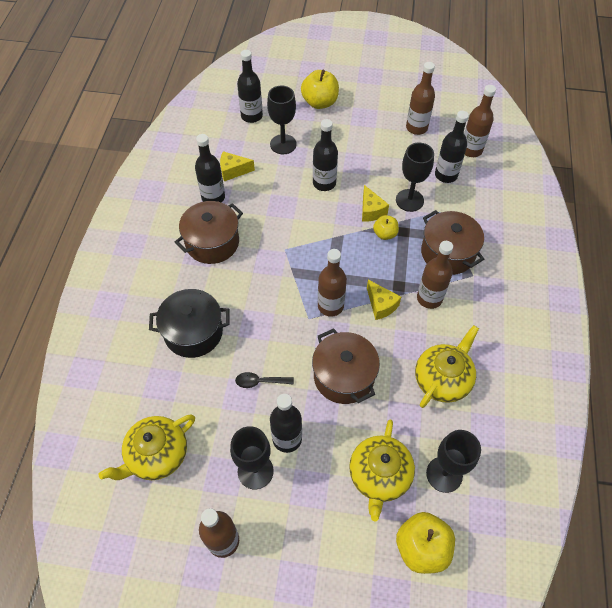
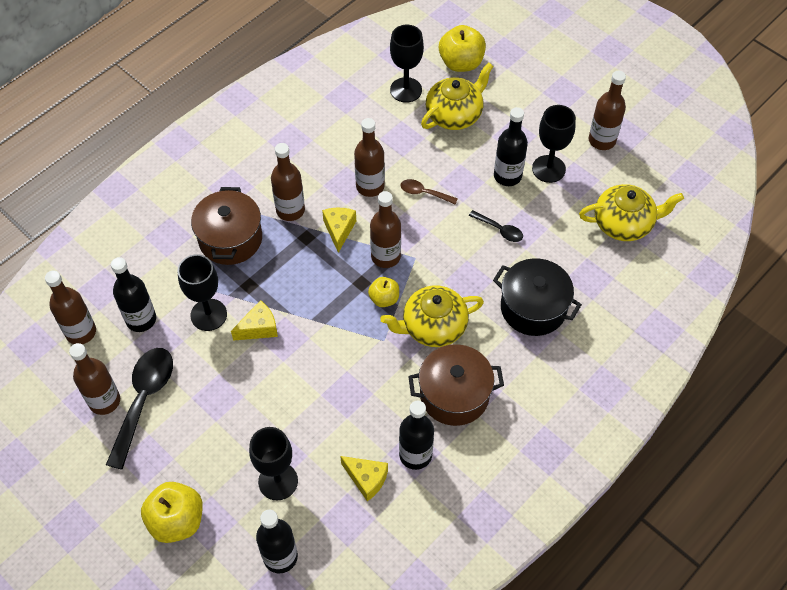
camera: 145 degrees left, 0 degrees up
brown pot [312,328,380,404] -> brown spoon [400,179,458,205]
black bottle [313,119,338,191] -> none
yellow cheese [362,185,389,222] -> yellow cheese turned 45 degrees clockwise [231,300,278,341]
yellow apple [373,215,399,240] -> yellow apple moved to [368,277,399,307]
yellow teapot [415,325,479,408] -> yellow teapot moved to [380,285,484,347]
none -> black spoon [106,348,173,470]
none -> brown bottle [354,118,385,197]

